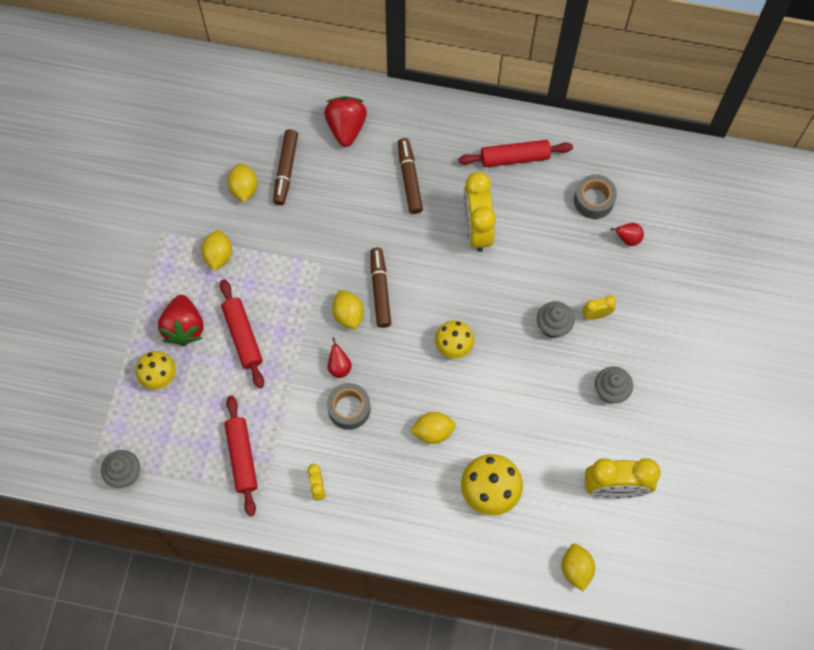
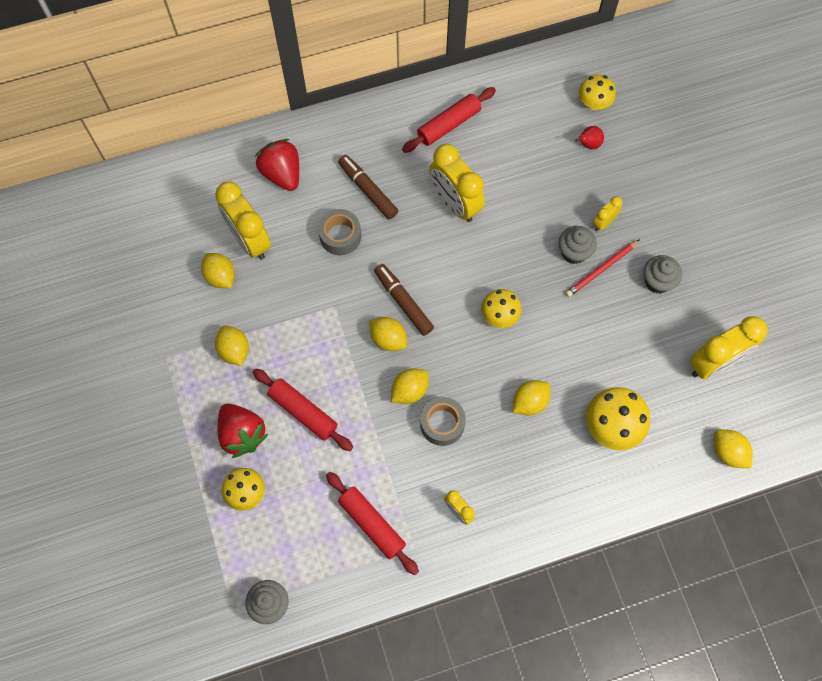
camera: 30 degrees left, 0 degrees up
brown marker [273,129,298,205] -> yellow clock [215,181,271,260]
red pear [328,337,352,378] -> yellow lemon [391,368,428,404]
grey tape [574,174,617,219] -> grey tape moved to [318,209,361,255]
none -> red pencil [565,239,640,297]
none -> yellow mushroom [579,74,616,110]

